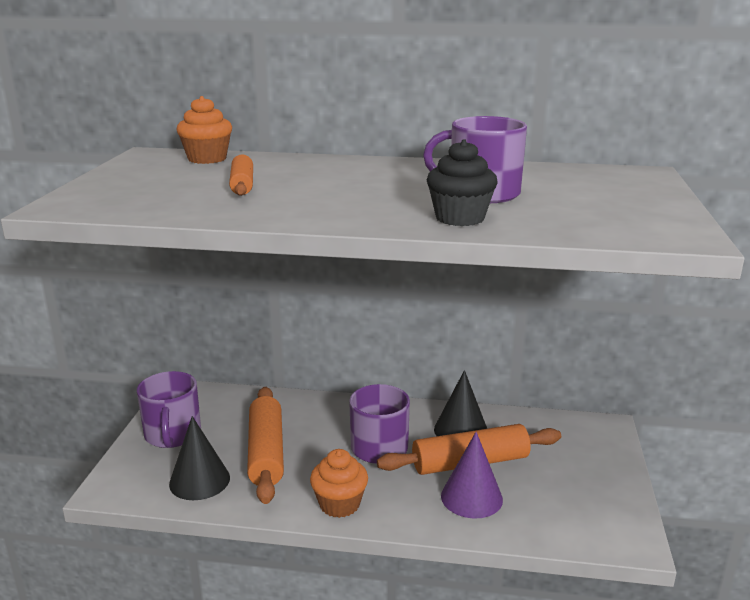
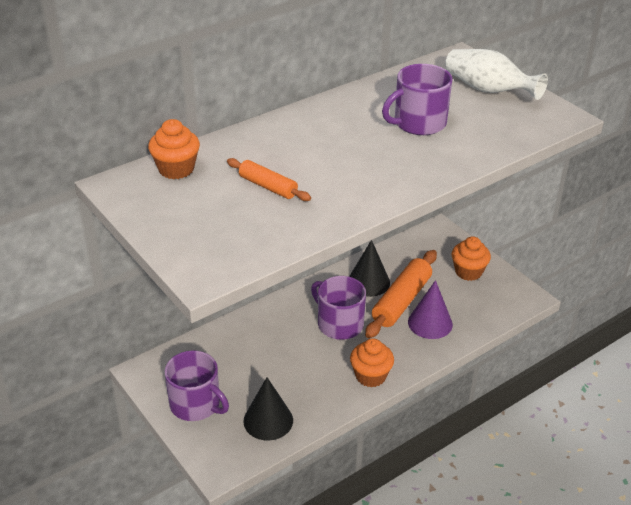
camera: 45 degrees left, 15 degrees up
orange rolling pin [247,387,284,504] -> none
black cupcake [427,139,497,226] -> none
none -> white vase [445,49,548,100]
none -> orange cupcake [452,236,491,281]

